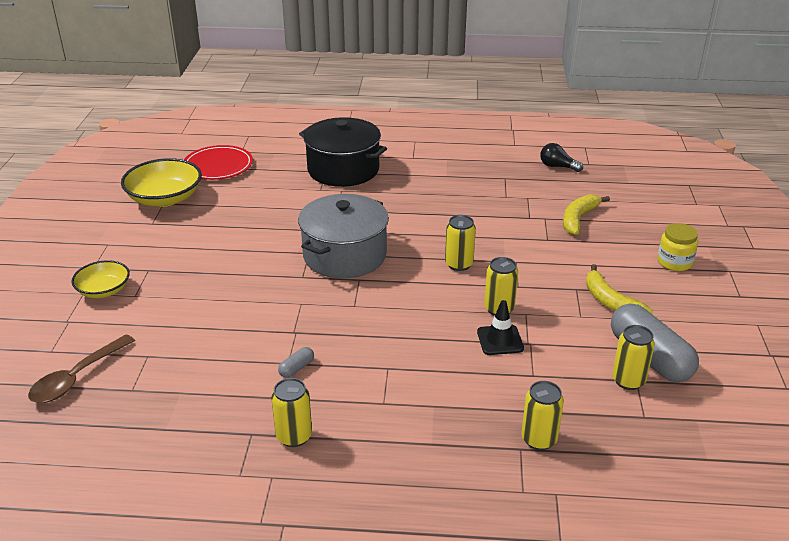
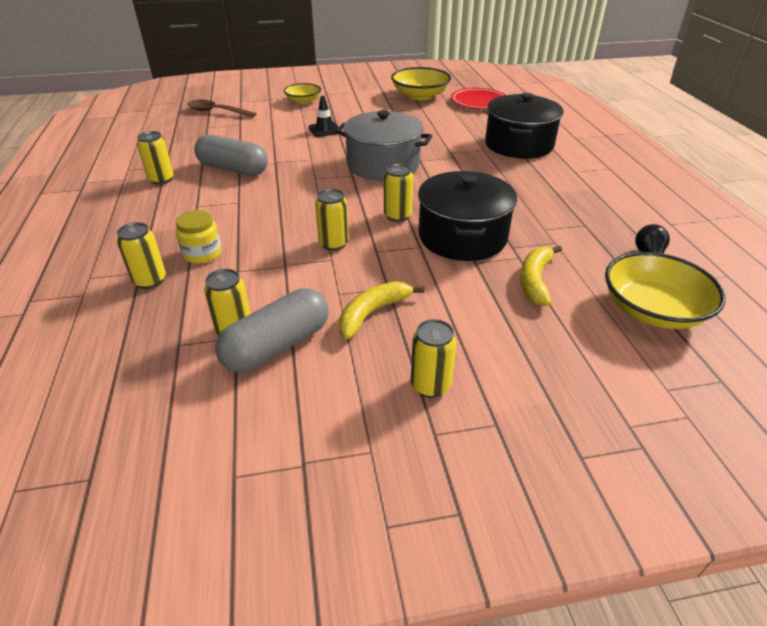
camera: 75 degrees right, 5 degrees up
grey capsule [278,347,314,378] -> grey capsule [194,134,268,176], size x2.45
black traffic cone [477,300,524,355] -> black traffic cone moved to [308,96,342,137]
yellow banana [563,194,610,235] -> yellow banana turned 90 degrees counterclockwise [520,245,562,306]
yellow jar [657,223,698,271] -> yellow jar moved to [176,210,222,264]
none -> yellow can [411,319,457,398]
none -> black pot [418,171,517,261]
none -> yellow bowl [605,252,726,329]

